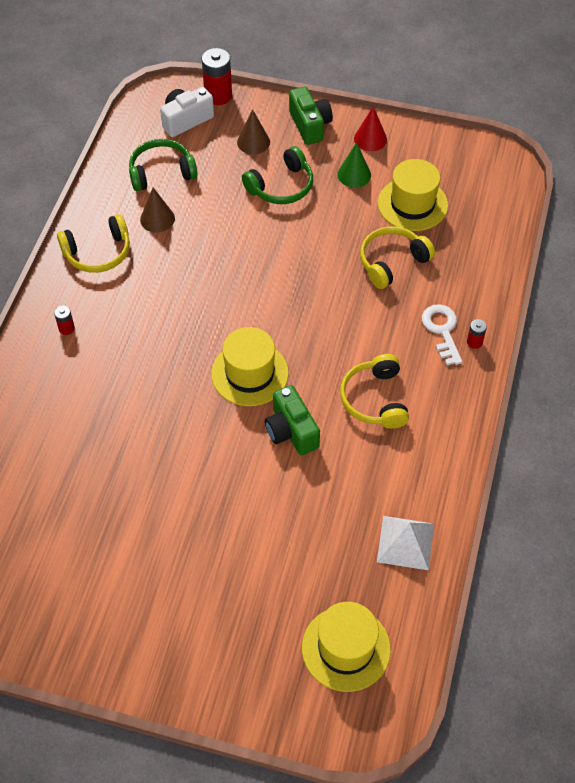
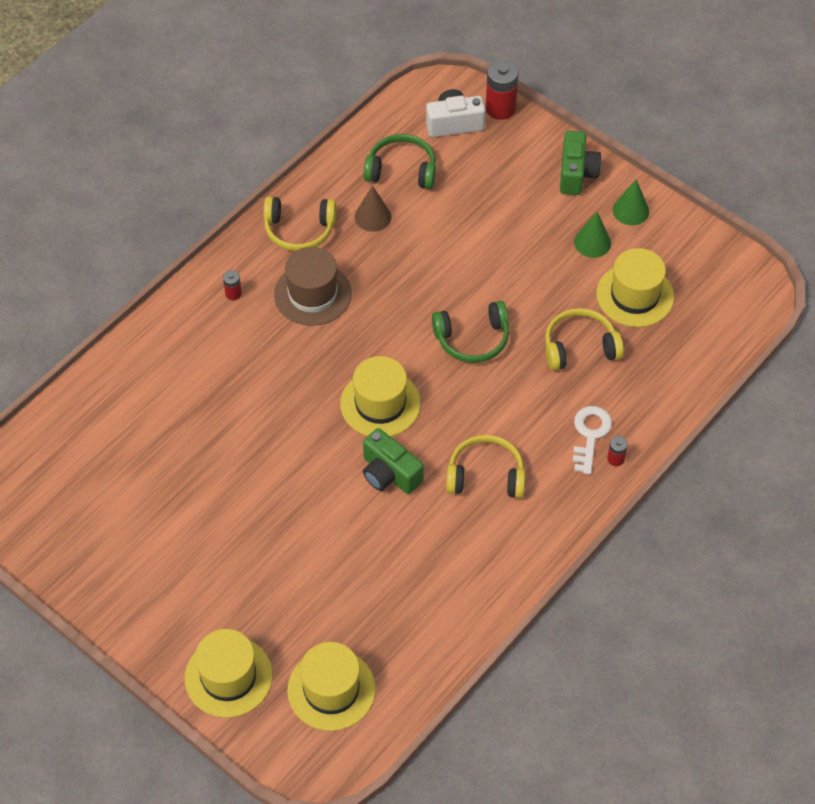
camera: 25 degrees right, 0 degrees up
brown cone [237,109,270,155] -> none
green headphones [242,146,313,204] -> green headphones moved to [432,301,509,363]
green camera [265,385,320,455] -> green camera turned 45 degrees counterclockwise [363,428,424,494]
yellow headphones [340,354,409,429] -> yellow headphones turned 75 degrees clockwise [446,435,525,498]
red cone [354,106,387,151] -> green cone [613,180,649,225]
white pyramid [377,516,434,570] -> none
none -> yellow hat [185,629,273,718]
none -> brown hat [274,247,352,326]

